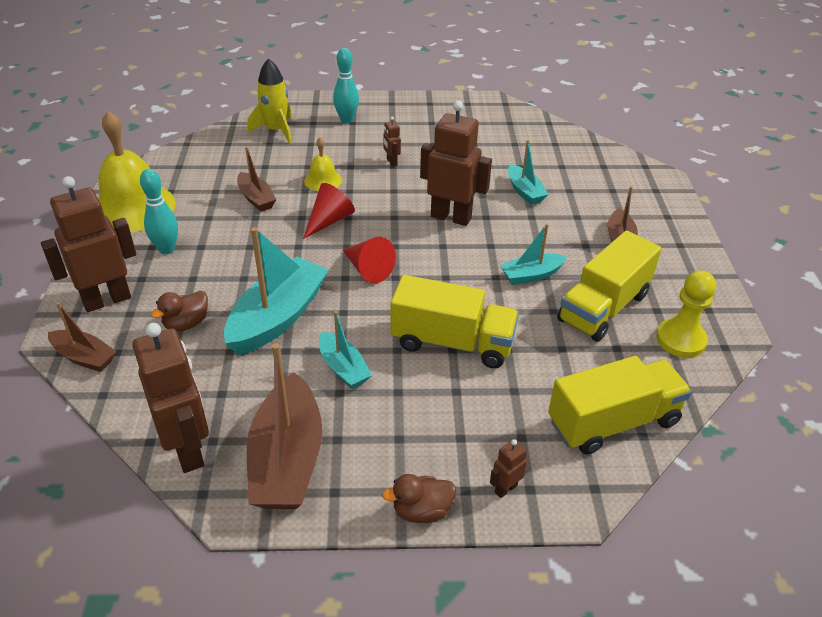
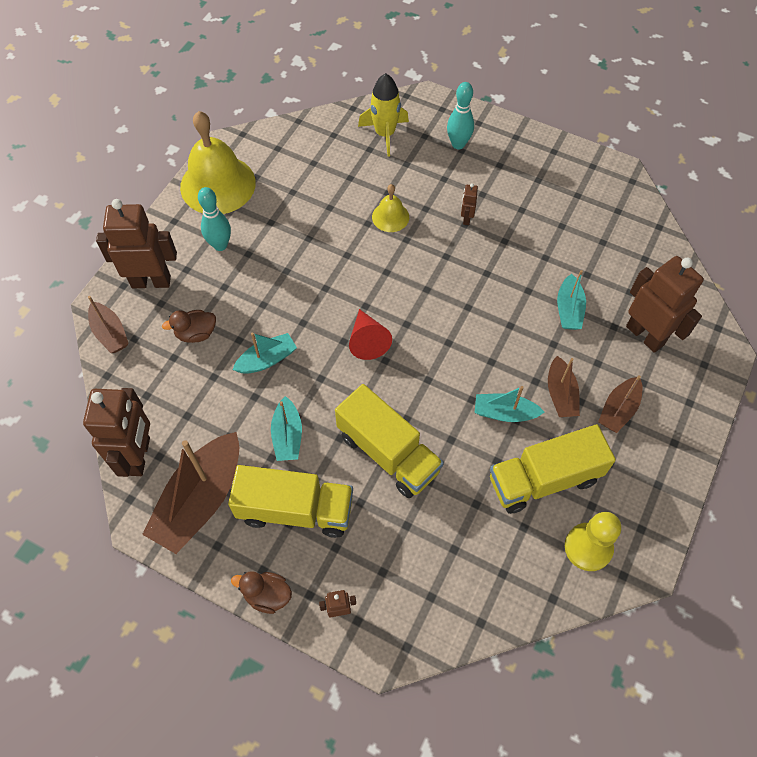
camera: 30 degrees right, 20 degrees up
turquoise boat [224,227,329,355] -> turquoise boat [232,332,297,374], size x0.55
brown boat [237,147,276,212] -> brown boat moved to [548,356,580,417]
red cone [303,183,355,239] -> none
brown robot [420,101,492,226] -> brown robot moved to [626,256,704,353]
yellow truck [548,356,692,454] -> yellow truck moved to [228,465,353,538]

